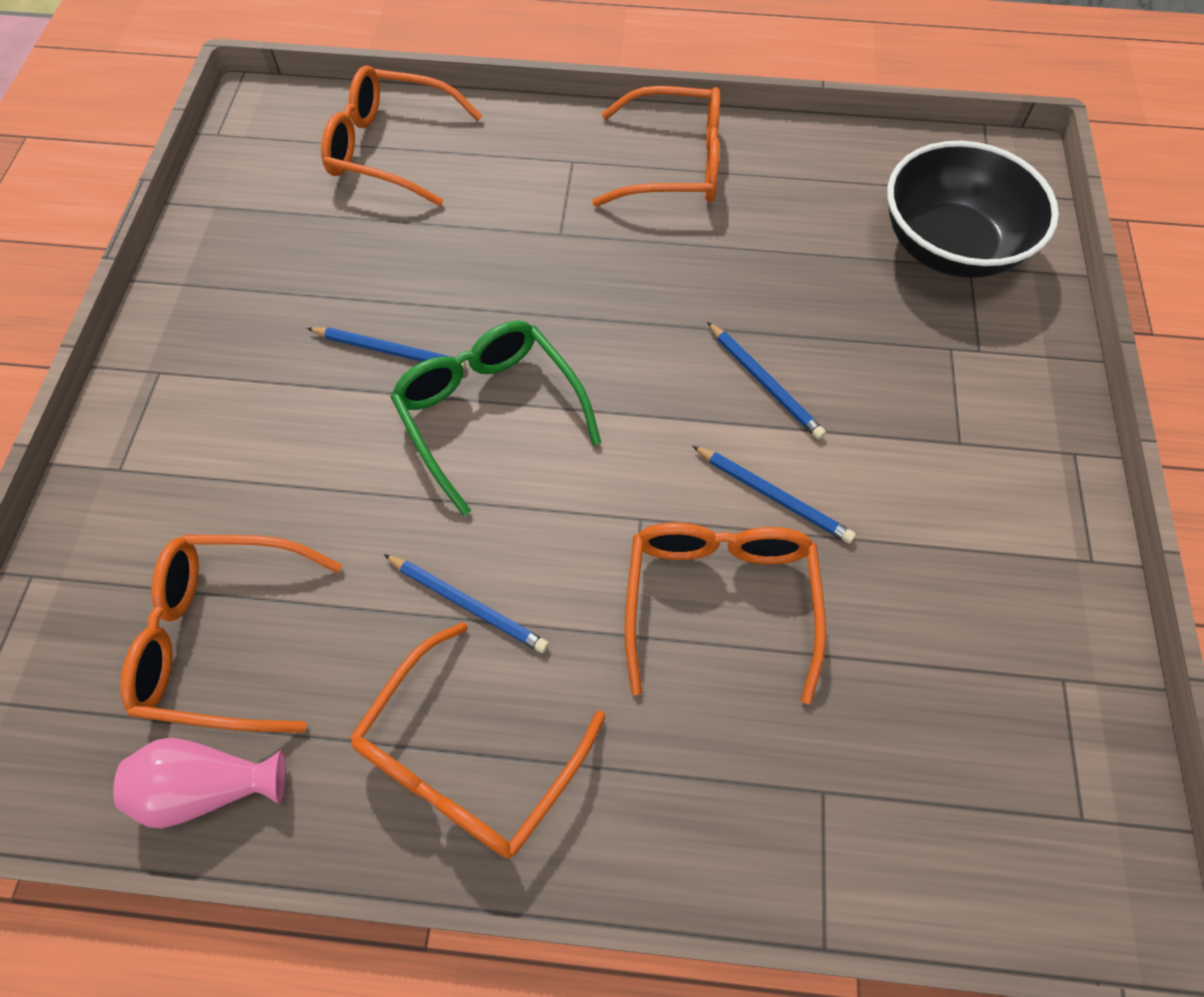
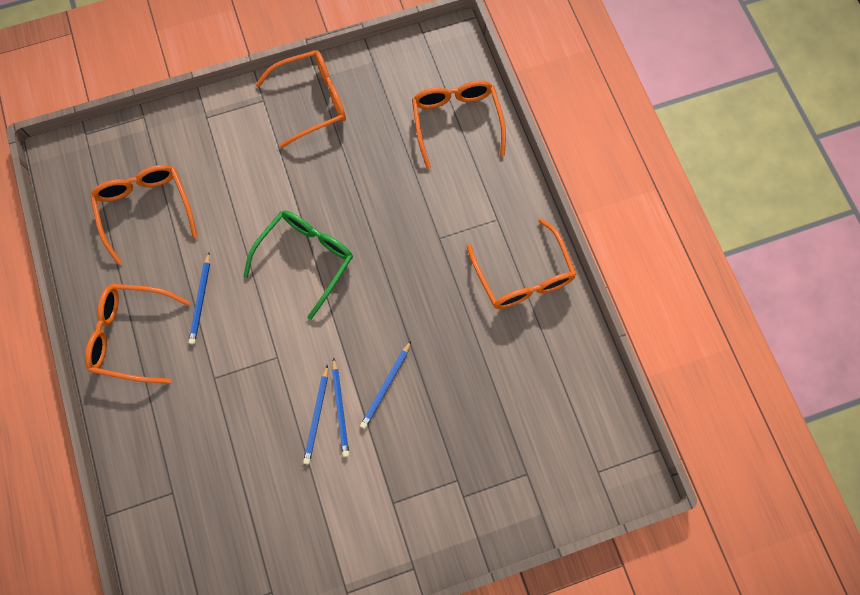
camera: 65 degrees right, 10 degrees up
pink vase [113,738,286,828] -> none
blue pencil [307,327,466,370] -> blue pencil moved to [332,357,349,457]
orange glasses [625,523,826,705] -> orange glasses moved to [255,50,346,149]
black bowl [887,141,1059,278] -> none

